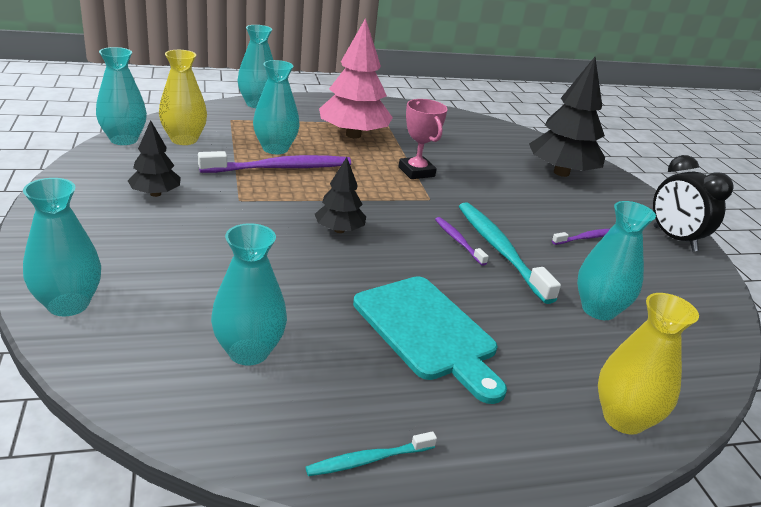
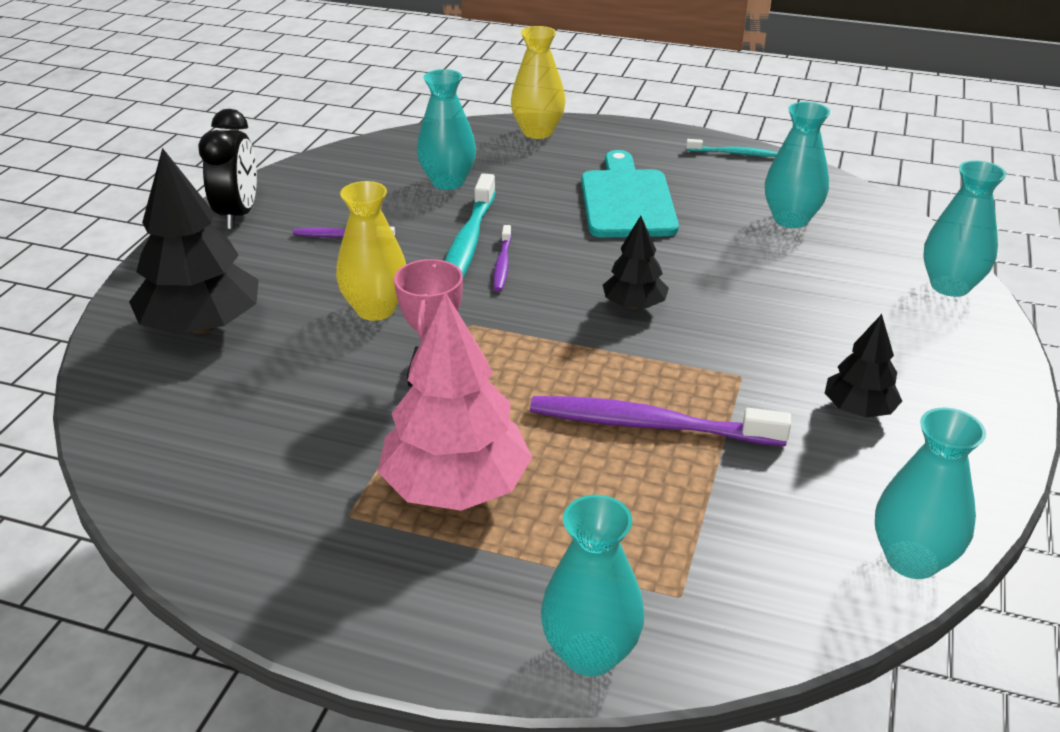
camera: 145 degrees left, 5 degrees up
yellow vase [159,50,207,145] -> yellow vase moved to [336,181,406,321]
turquoise vase [253,60,300,154] -> none

